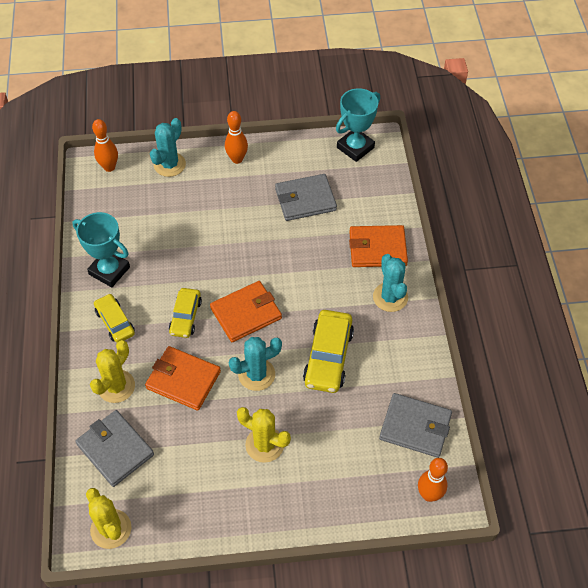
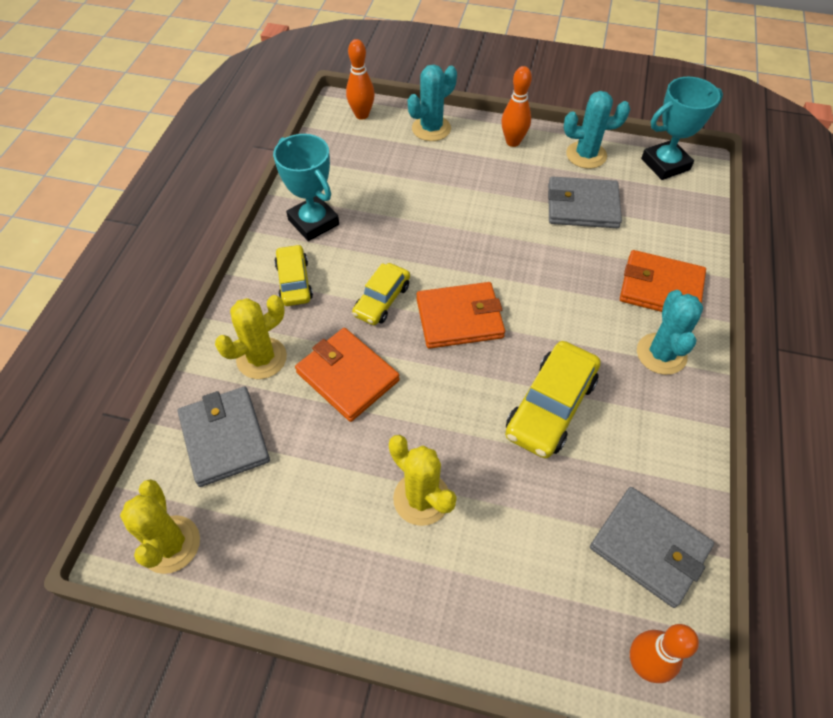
camera: 20 degrees right, 0 degrees up
turquoise cactus [229,337,282,391] -> turquoise cactus moved to [564,91,630,169]

